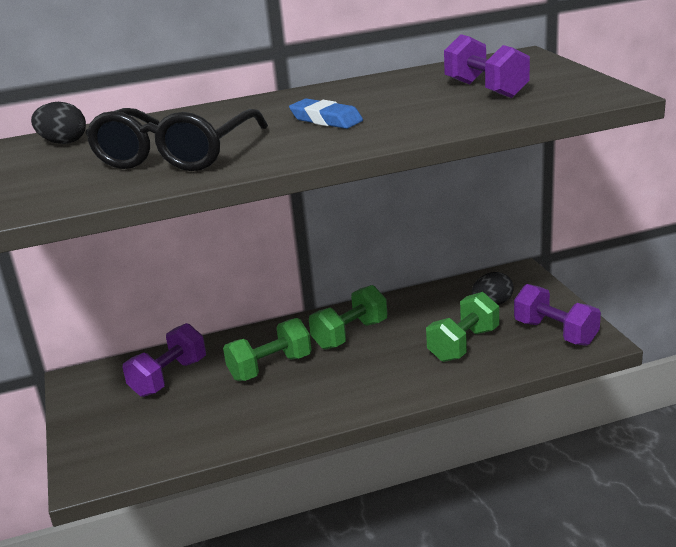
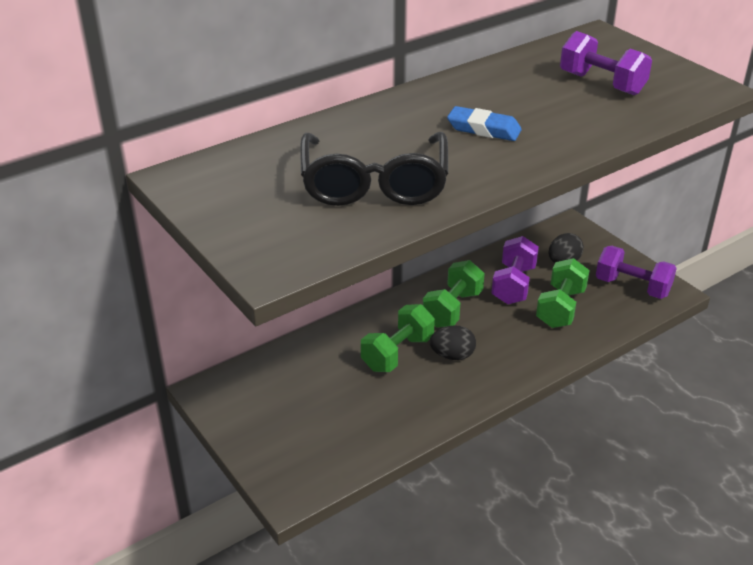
camera: 20 degrees left, 10 degrees up
black egg [31,102,86,144] -> black egg moved to [430,325,476,360]
purple dumbbell [122,323,206,397] -> purple dumbbell moved to [491,236,539,304]

